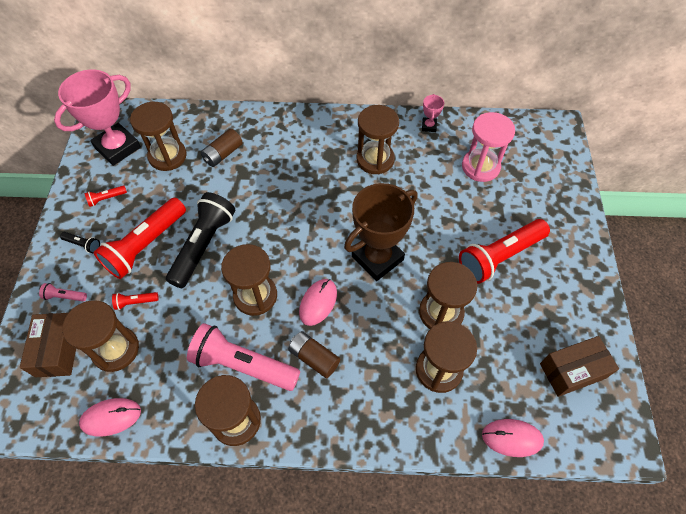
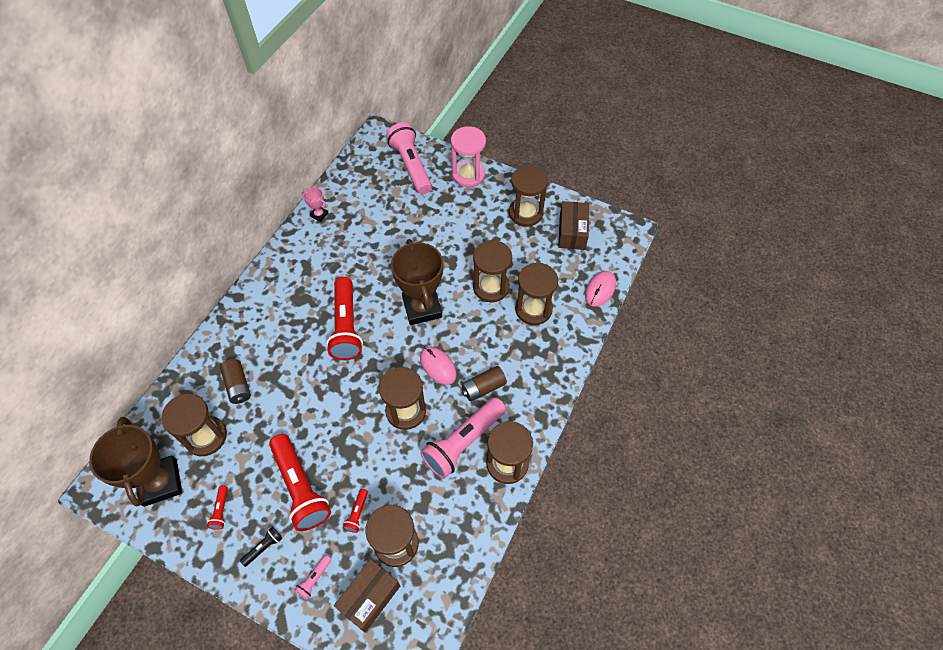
camera: 65 degrees left, 0 degrees up
brown box [20,313,76,377] -> brown box turned 75 degrees counterclockwise [334,559,400,632]
pink trophy [54,70,141,166] -> brown trophy [89,417,182,507]
pink mouse [79,398,141,437] -> none
black flashlight [166,192,235,288] -> none
brown hourglass [357,105,399,174] -> brown hourglass moved to [509,165,548,227]
red flashlight [459,219,550,284] -> red flashlight moved to [326,277,363,360]
pink hourglass [462,112,515,182] -> pink hourglass moved to [451,126,486,187]
none -> pink flashlight [386,122,432,194]

